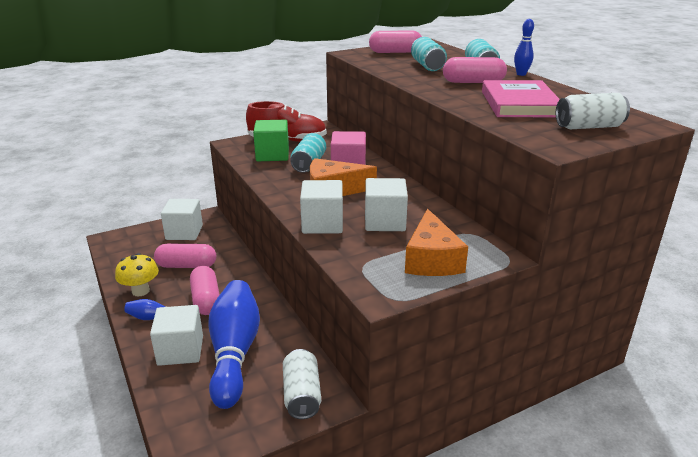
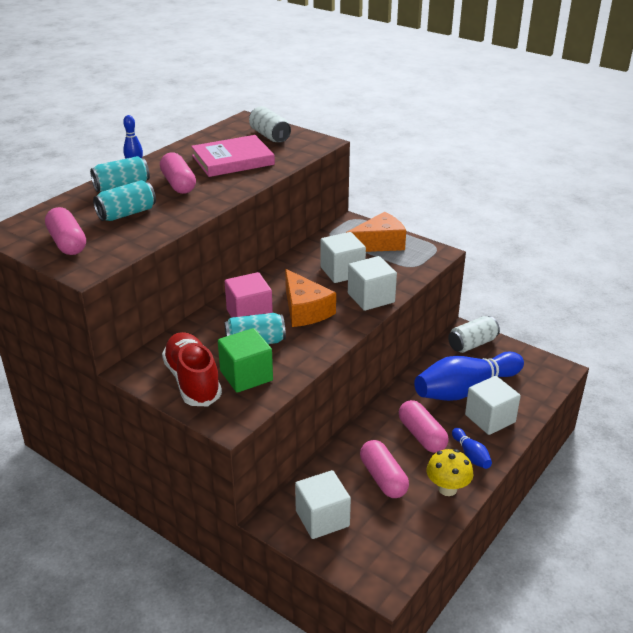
camera: 115 degrees left, 5 degrees up
pink capsule [190,266,220,315] -> pink capsule turned 75 degrees counterclockwise [399,400,449,453]

